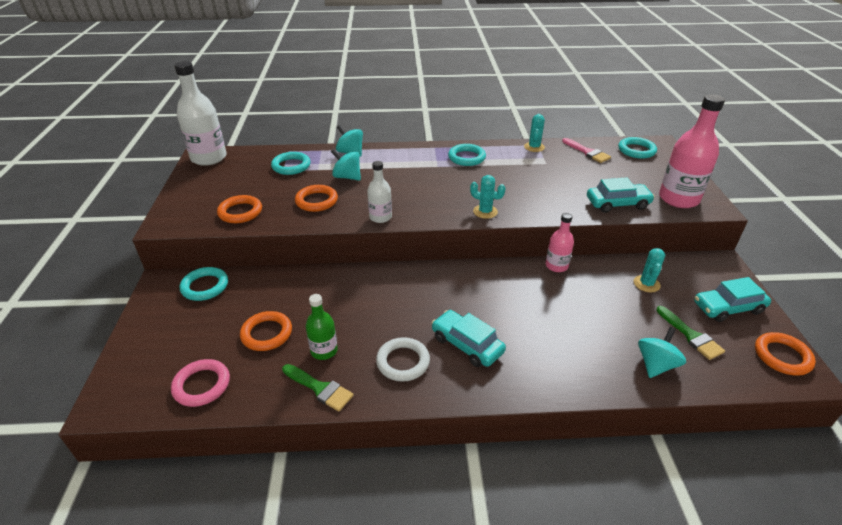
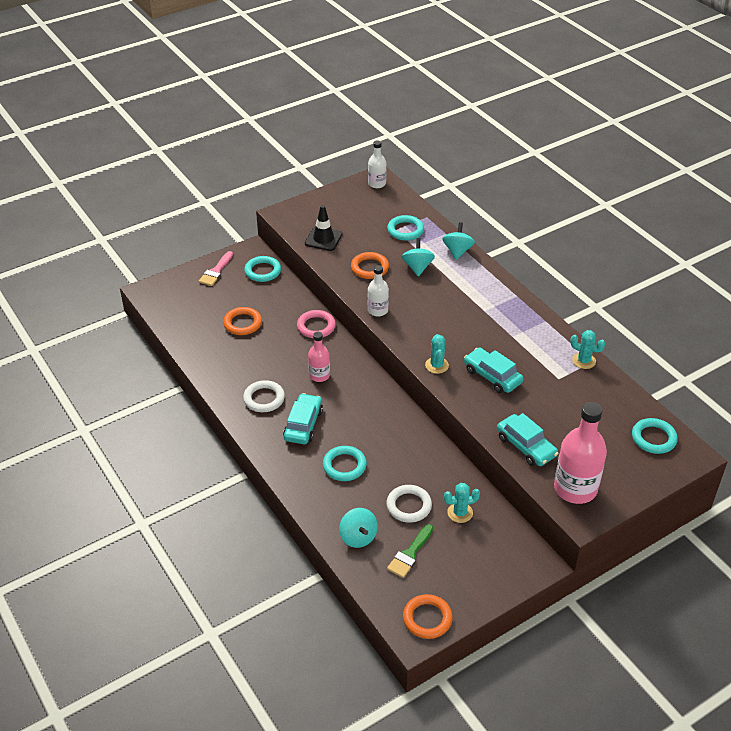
camera: 60 degrees right, 5 degrees up
pink ring [171,359,230,407] -> pink ring moved to [297,310,336,338]
white bottle [174,61,227,166] -> white bottle [368,141,386,188], size x0.55
orange ring [217,195,262,223] -> black traffic cone [305,205,342,251]
green brush [282,364,354,412] -> none
green bottle [306,294,338,360] -> none
turquoise ring [448,144,486,166] -> turquoise ring moved to [323,446,367,481]
turquoise cactus [524,114,545,152] -> turquoise cactus turned 45 degrees clockwise [570,330,605,369]
pink bottle [546,213,574,272] -> pink bottle moved to [308,332,330,382]
pink brush [562,138,611,163] -> pink brush moved to [199,251,233,286]
turquoise spinning top [638,327,686,378] -> turquoise spinning top turned 60 degrees clockwise [339,508,378,548]
turquoise car [694,277,771,322] -> turquoise car moved to [464,347,524,393]
none -> white ring [386,485,432,523]

